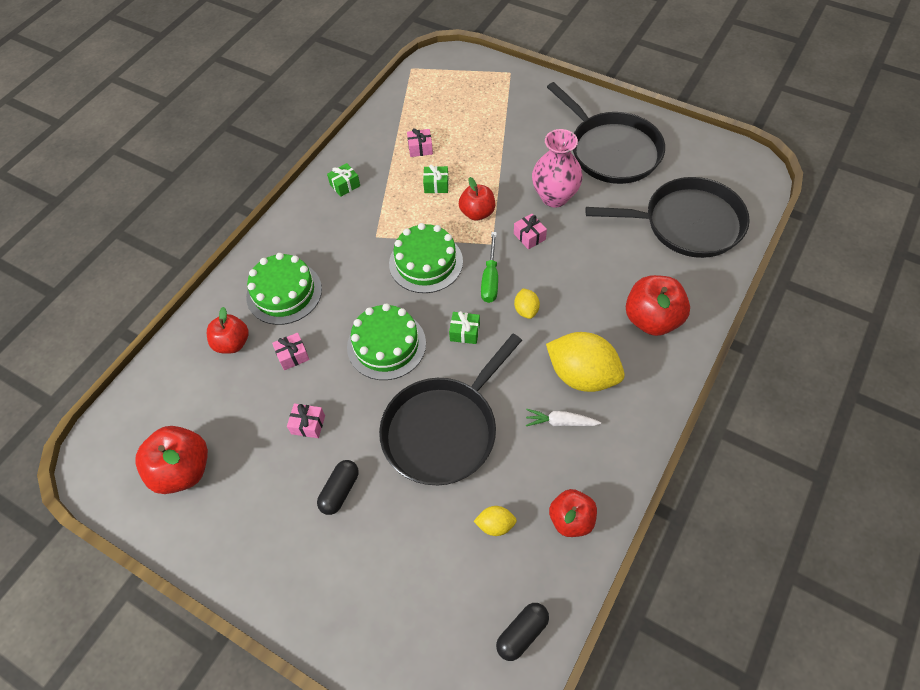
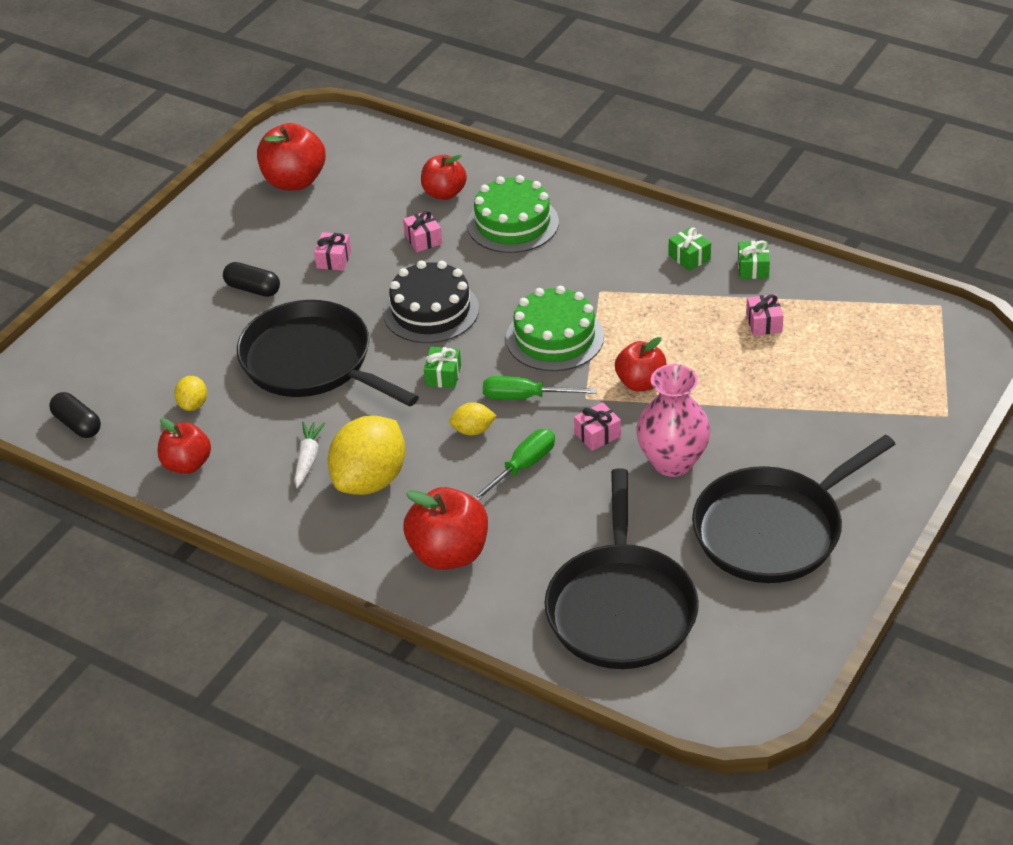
camera: 90 degrees right, 15 degrees down
green cake [347,303,426,380] -> black cake [383,260,479,343]
green gift [423,164,449,193] -> green gift moved to [738,241,770,279]
none -> green screwdriver [473,429,555,501]

